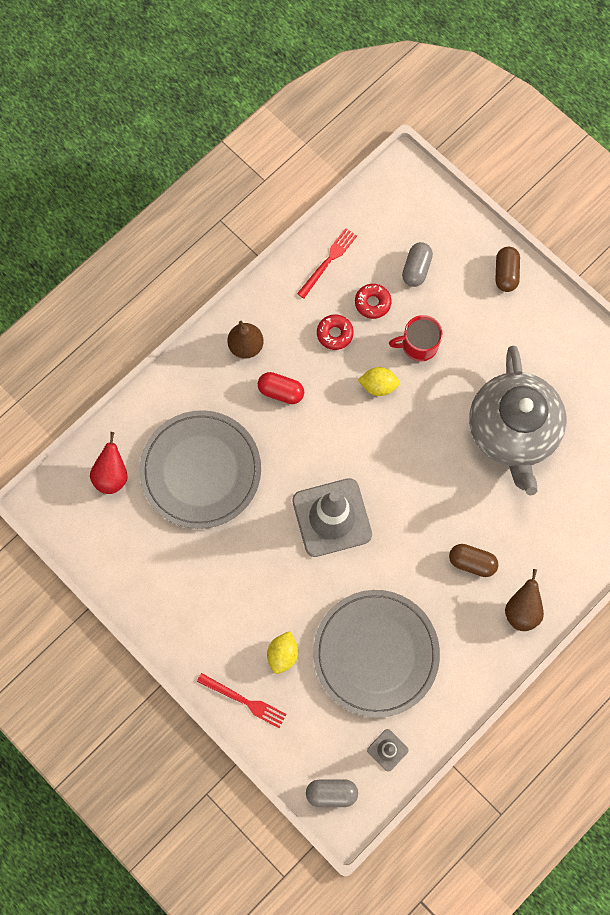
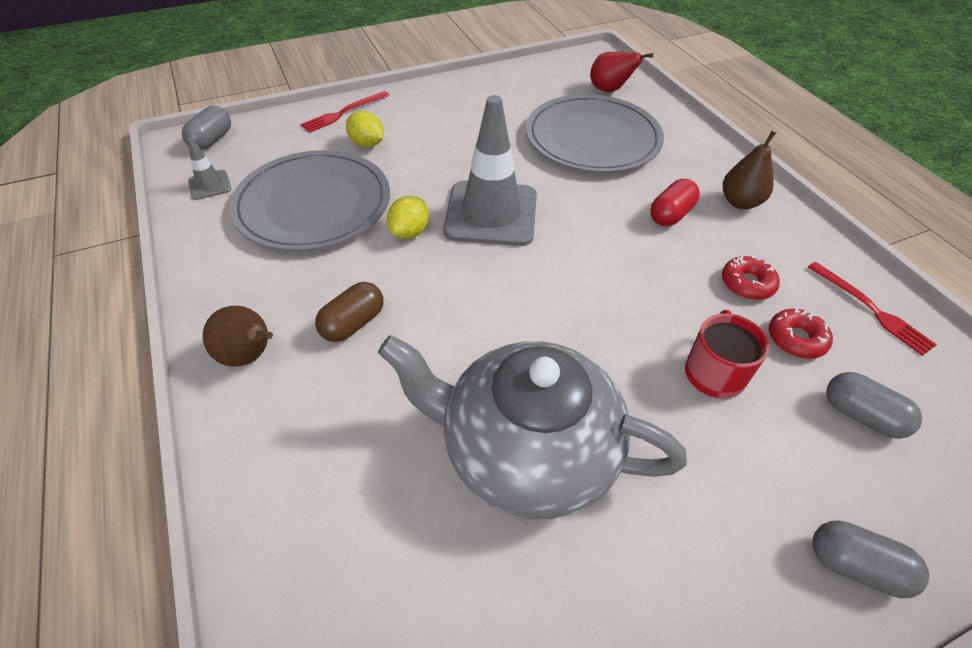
camera: 110 degrees right, 25 degrees down
yellow lemon [358,367,400,396] -> yellow lemon moved to [387,196,429,239]
brown capsule [496,247,520,292] -> grey capsule [813,520,929,598]

